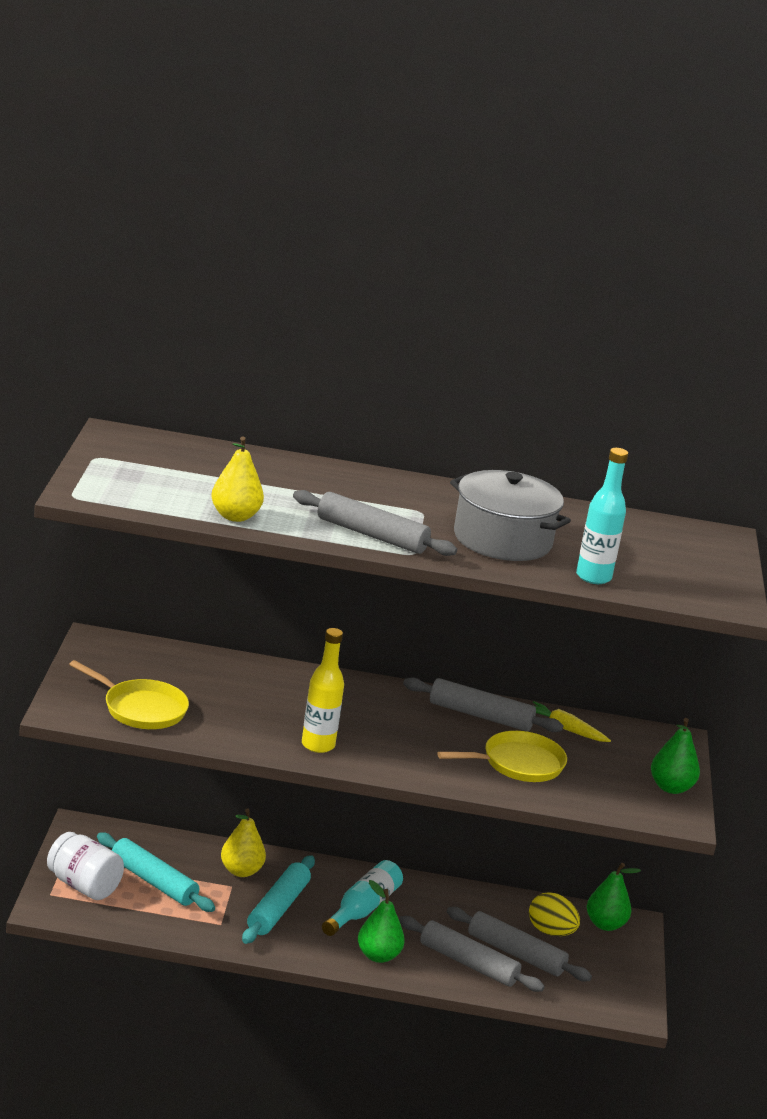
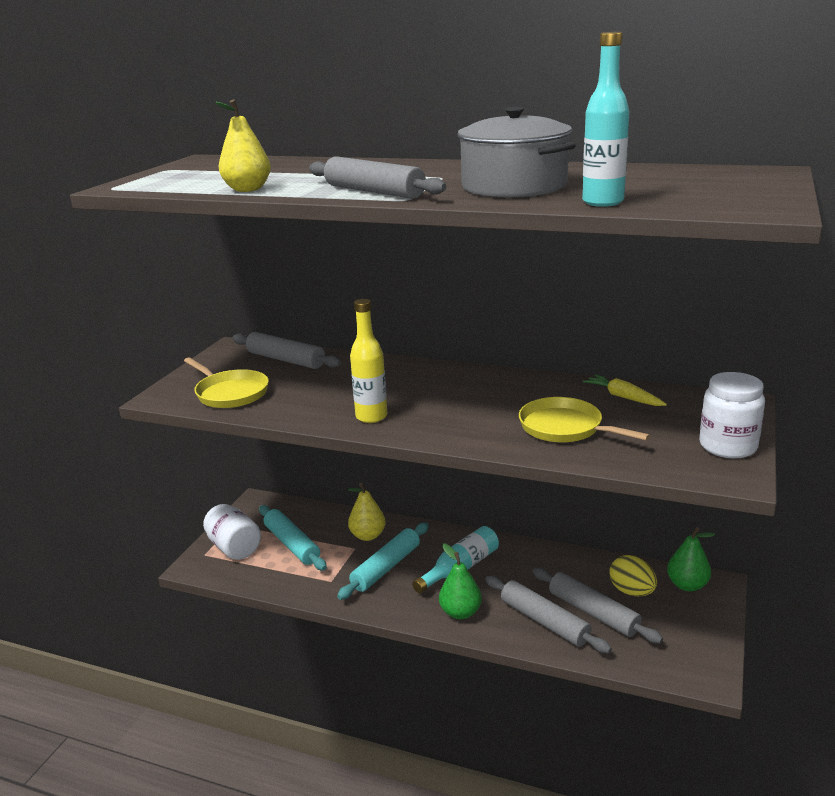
camera: 20 degrees right, 0 degrees up
grey rolling pin [403,677,564,732] -> grey rolling pin moved to [233,332,341,369]
yellow pan [437,731,567,782] -> yellow pan turned 135 degrees counterclockwise [519,397,650,442]
green pear [651,718,700,794] -> white jar [699,372,765,459]

